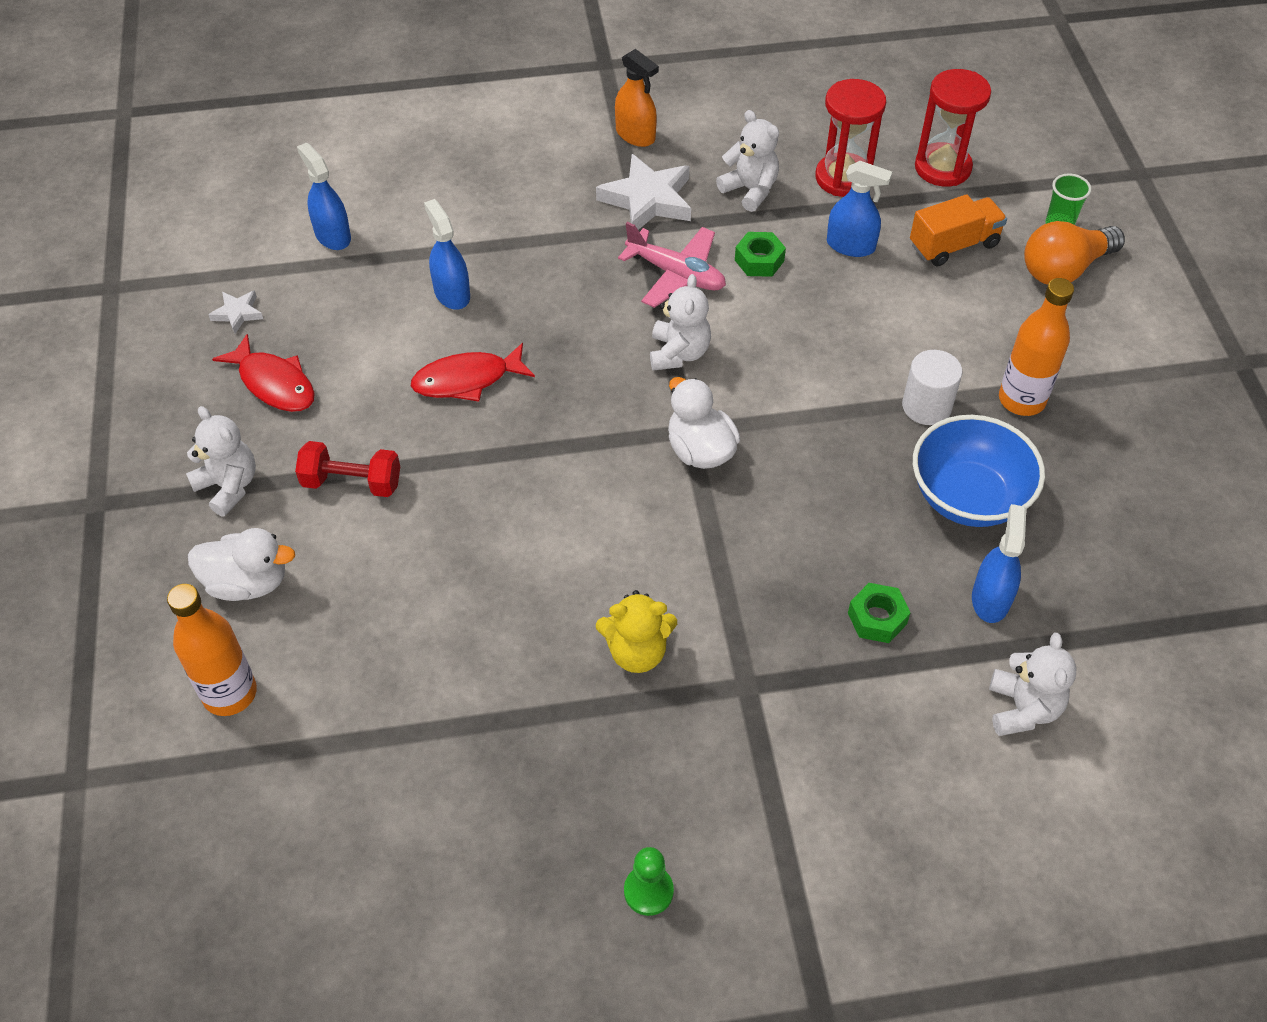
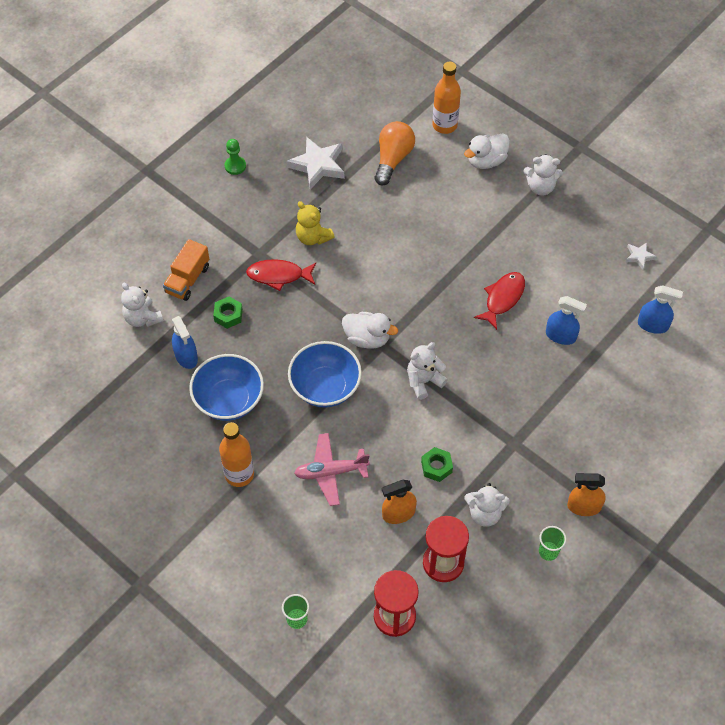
camera: 140 degrees right, 5 degrees up
red fish [212,334,315,412] -> red fish moved to [246,259,316,291]
red dumbbell [295,441,400,497] -> none
white star [596,154,691,230] -> white star moved to [286,137,344,190]
yellow teddy bear [596,590,677,673] -> yellow teddy bear turned 90 degrees counterclockwise [296,201,335,245]
pink plane [618,222,726,308] -> pink plane moved to [294,433,370,506]
white teddy bear [650,274,711,371] -> white teddy bear turned 90 degrees clockwise [407,342,448,400]
blue spray bottle [827,161,892,257] -> orange spray bottle [382,480,417,524]
white cylinder [902,350,962,425] -> none
orange truck [910,194,1007,267] -> orange truck moved to [163,239,209,301]
orange light bulb [1024,221,1125,285] -> orange light bulb moved to [374,121,415,186]
none -> blue bowl [288,341,362,408]
none -> green cup [539,526,566,561]

